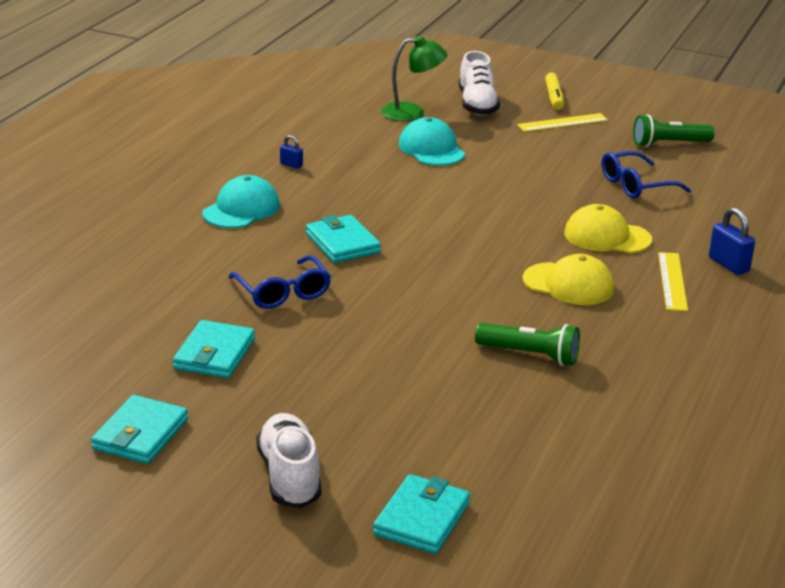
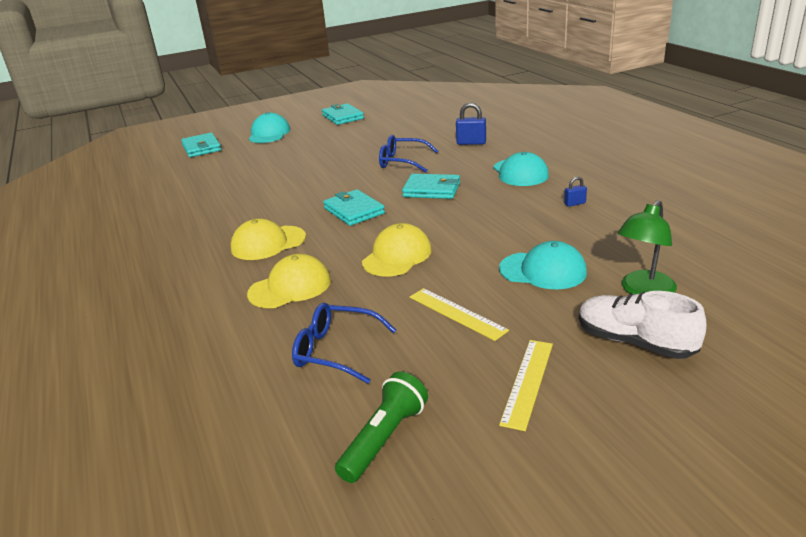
camera: 135 degrees right, 0 degrees up
turquoise wallet [173,320,255,378] -> turquoise wallet moved to [323,189,385,226]
white shoe [256,413,322,508] -> turquoise cap [249,112,290,143]
green flashlight [475,323,580,366] -> none
yellow marker [545,73,564,110] -> none
blue glasses [602,151,691,199] -> blue glasses turned 90 degrees counterclockwise [292,303,396,384]
yellow ruler [658,252,688,311] -> yellow ruler moved to [410,288,509,341]
blue padlock [709,207,755,275] -> blue padlock moved to [456,102,486,145]
none -> yellow cap [362,223,432,276]

